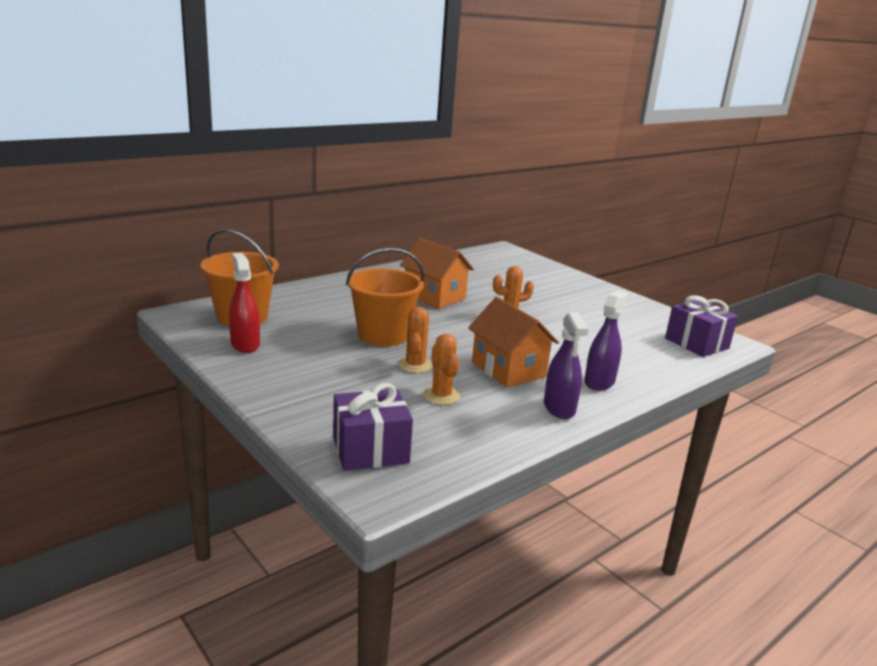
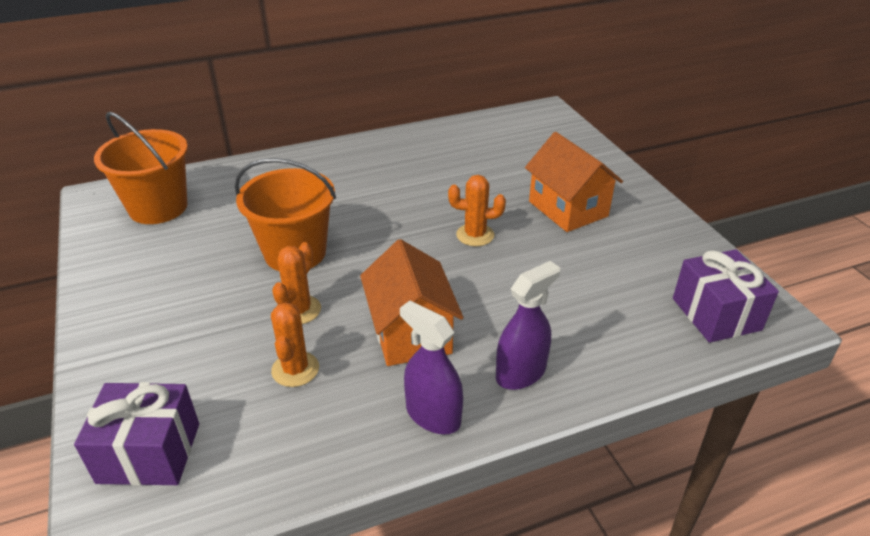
camera: 20 degrees right, 15 degrees up
red spray bottle [229,253,260,353] -> none
orange house [400,238,474,309] -> orange house moved to [525,132,623,232]
purple spray bottle [544,312,588,419] -> purple spray bottle turned 120 degrees clockwise [400,301,463,434]

